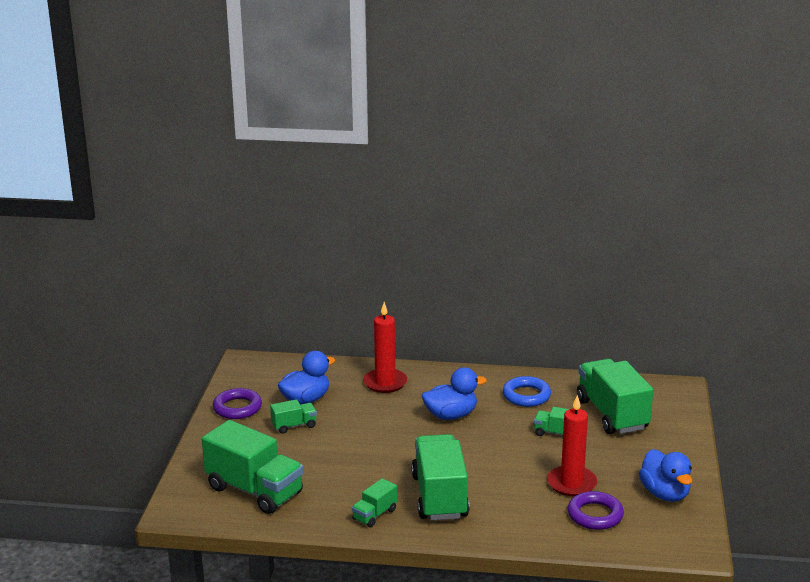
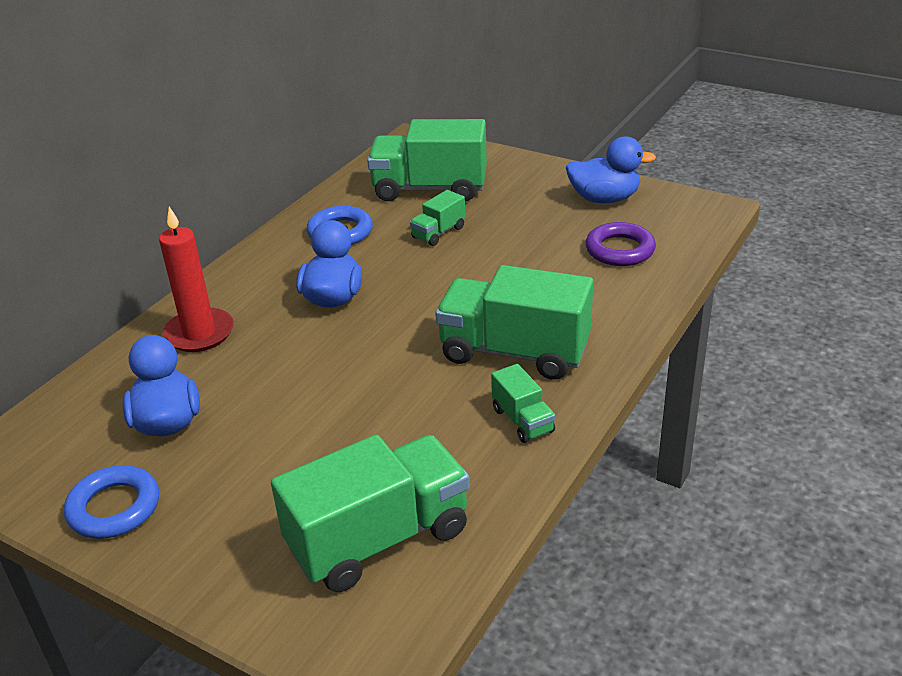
camera: 65 degrees left, 10 degrees up
purple ring [213,388,262,419] -> blue ring [64,465,159,539]
green truck [270,399,317,434] -> none
red candle [547,395,597,496] -> none

